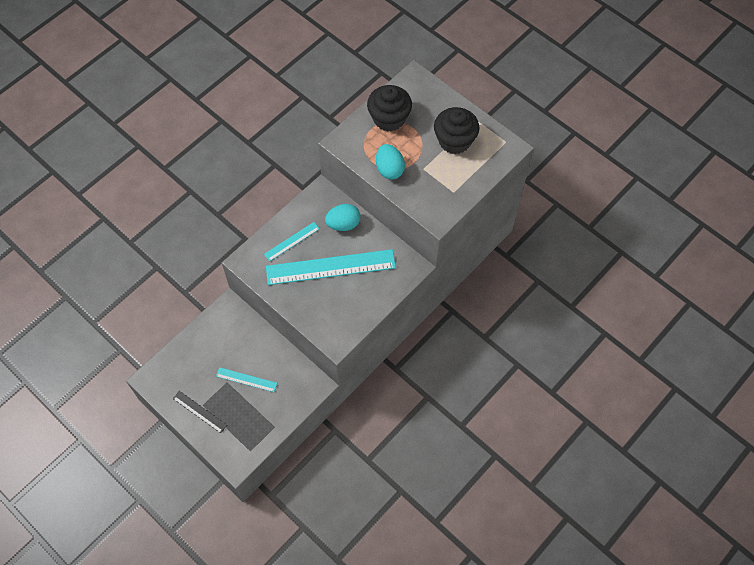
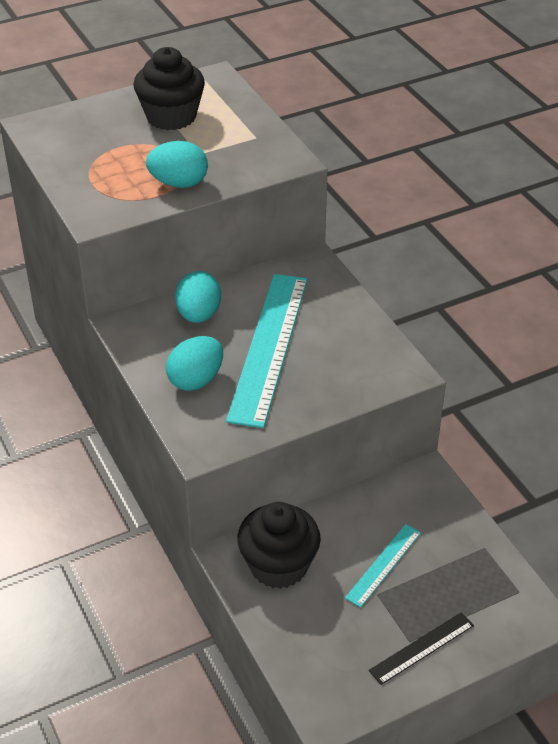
camera: 70 degrees left, 20 degrees down
turquoise ruler [264,222,320,261] -> turquoise egg [166,336,223,391]
black cupcake [367,85,412,132] -> black cupcake moved to [237,502,321,589]

